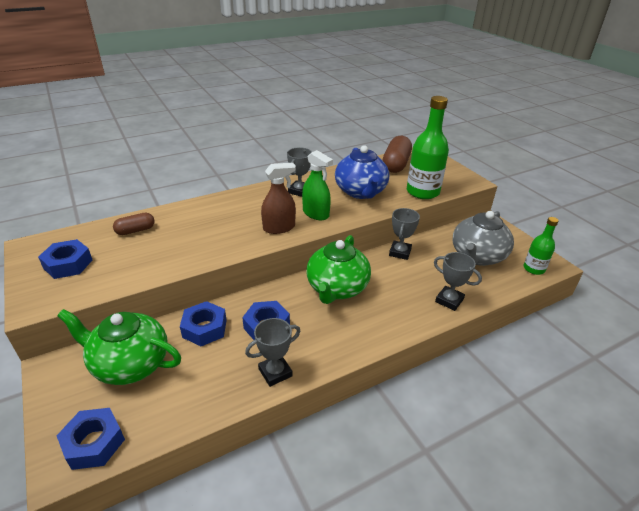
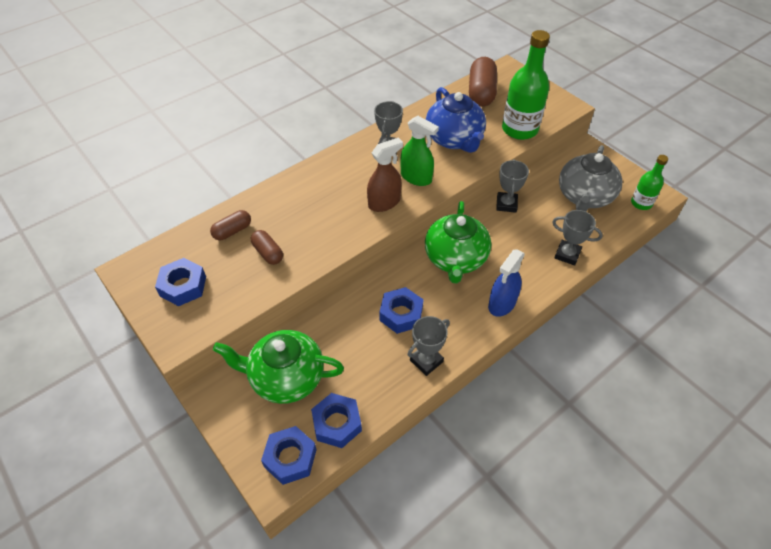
camera: 10 degrees left, 15 degrees up
blue nut [180,301,227,346] -> blue nut moved to [311,393,362,448]
none -> brown capsule [251,230,283,265]
none -> blue spray bottle [488,249,525,317]

